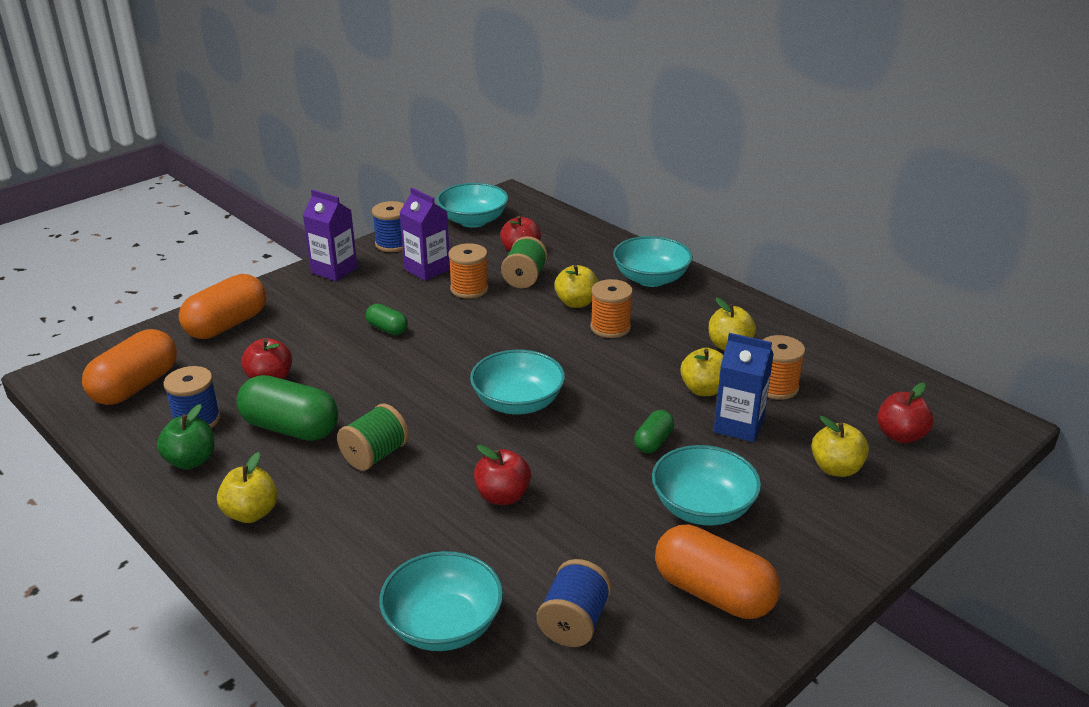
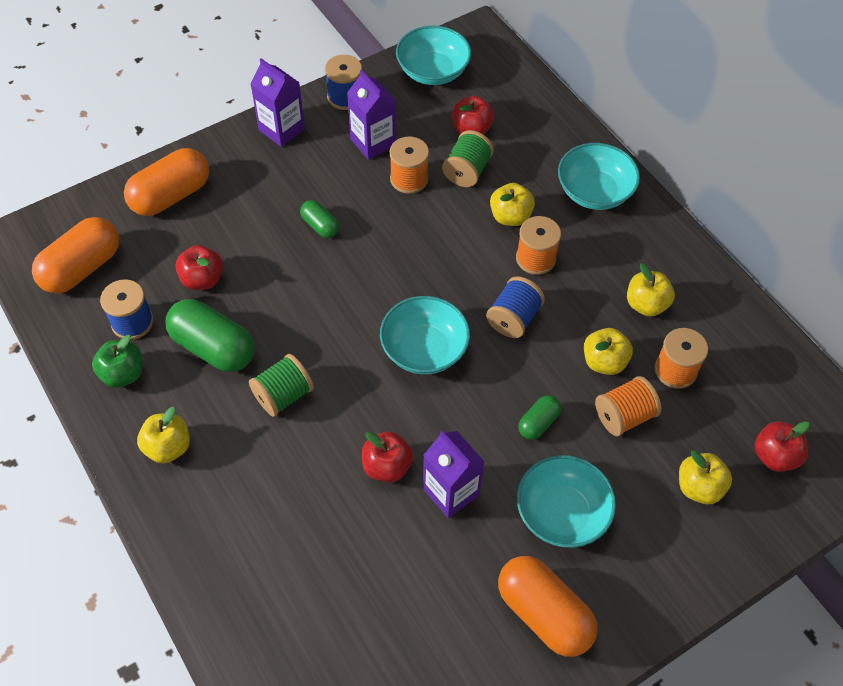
camera: 10 degrees right, 25 degrees up
turquoise bowl [379,551,503,651] -> none
blue spool [537,559,612,647] -> blue spool moved to [486,276,545,338]
blue carton [714,333,774,442] -> orange spool [595,376,661,436]
none -> purple carton [423,431,485,518]

